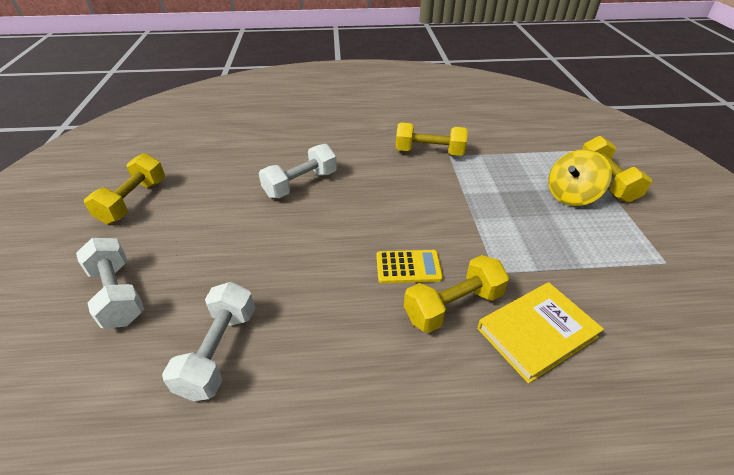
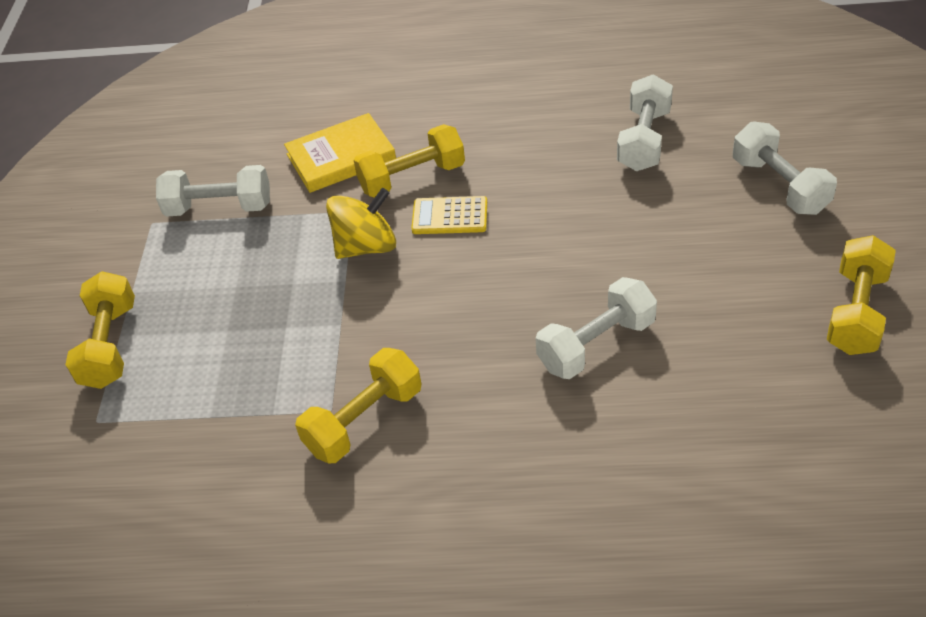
camera: 170 degrees left, 5 degrees up
yellow dumbbell [396,123,468,156] -> yellow dumbbell turned 60 degrees counterclockwise [295,348,421,463]
yellow spinning top [548,149,612,206] -> yellow spinning top moved to [326,188,396,259]
none -> white dumbbell [156,165,270,217]

